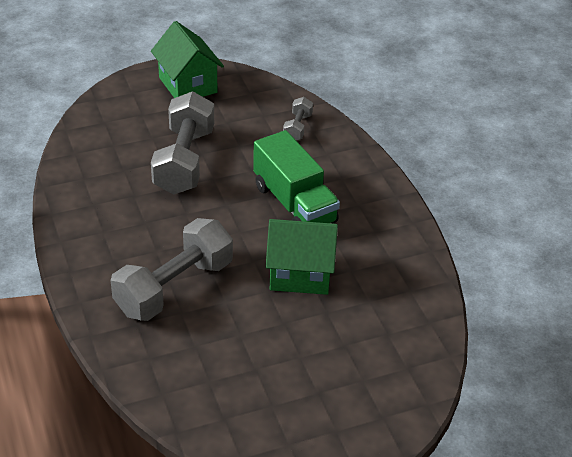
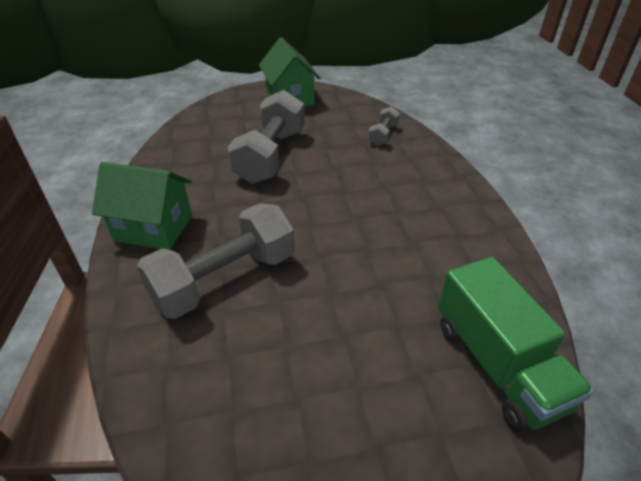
camera: 10 degrees right, 0 degrees up
green truck [253,130,340,223] -> green truck moved to [438,257,594,432]
green house [266,219,338,295] -> green house moved to [92,162,192,250]

